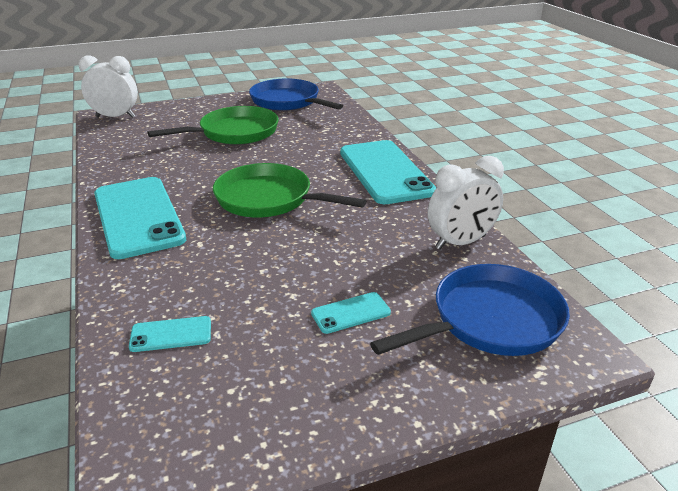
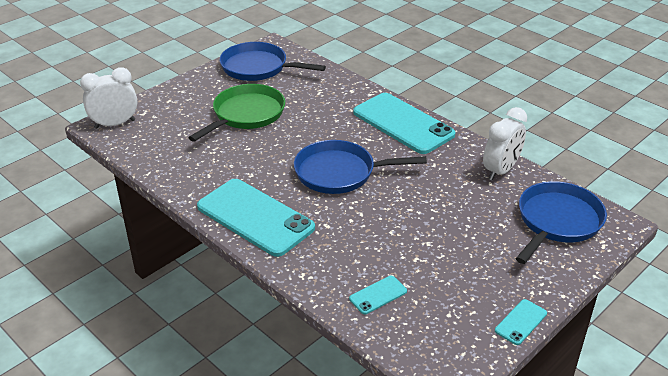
camera: 25 degrees left, 5 degrees up
green pan [213,163,366,217] -> blue pan [294,140,427,194]
turquoise phone [311,292,391,334] -> turquoise phone moved to [495,299,547,345]

